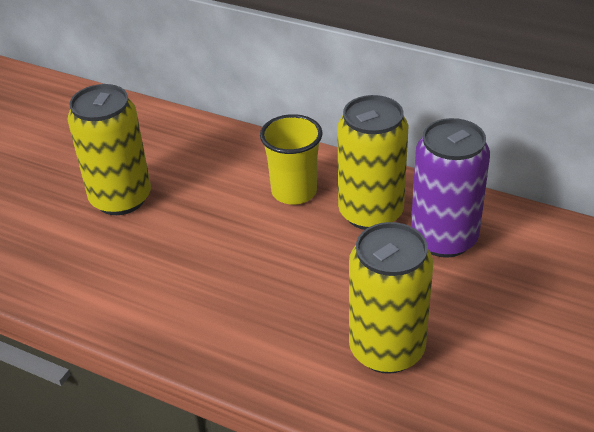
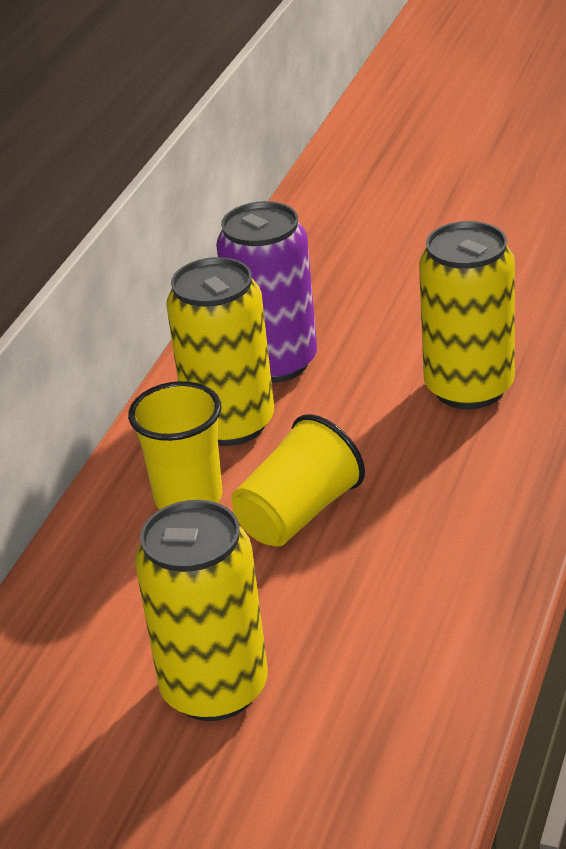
camera: 95 degrees left, 5 degrees down
none -> yellow cup [232,414,365,547]

